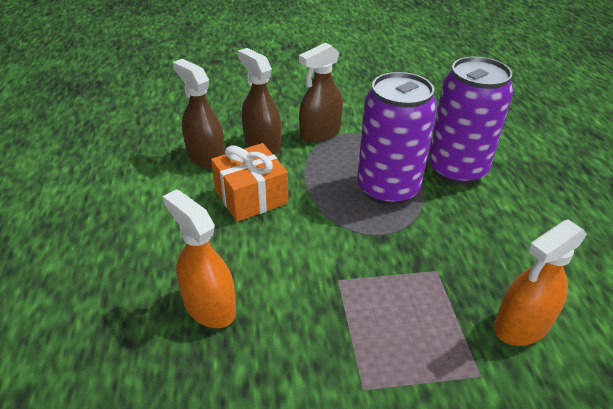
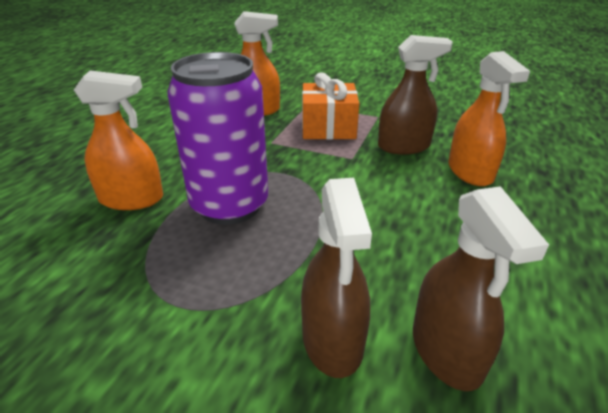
camera: 150 degrees left, 5 degrees down
orange gift [211,143,288,222] -> orange gift moved to [302,73,359,140]
brown spray bottle [299,43,343,143] -> brown spray bottle moved to [378,35,453,155]
purple can [428,56,513,185] -> orange spray bottle [74,70,163,210]

